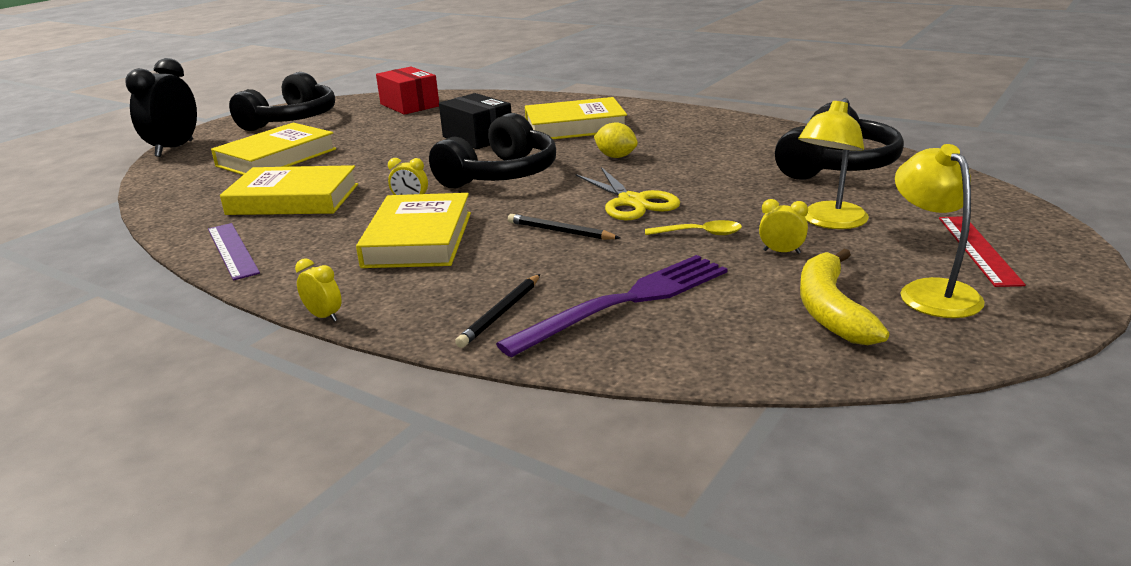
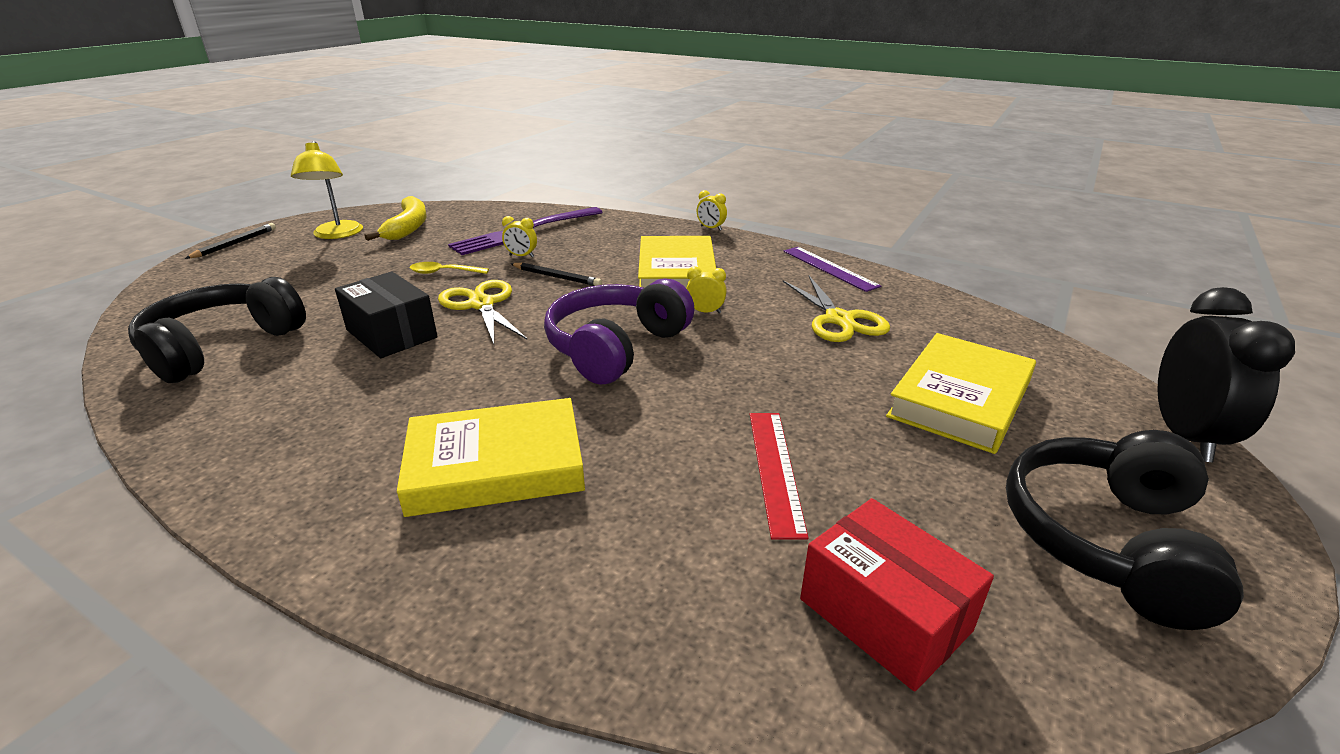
camera: 175 degrees right, 5 degrees up
yellow book [220,165,358,215] -> yellow scissors [783,276,890,342]
black headphones [429,113,556,189] -> purple headphones [544,278,695,385]
black box [439,93,511,149] -> black box moved to [335,271,438,358]
black pencil [455,274,540,348] -> black pencil moved to [185,223,276,259]
yellow lemon [594,122,638,158] -> none
yellow clock [759,199,808,254] -> yellow clock moved to [502,216,537,258]
yellow lamp [798,98,869,229] -> none
red ruler [939,216,1026,287] -> red ruler moved to [750,413,808,540]

